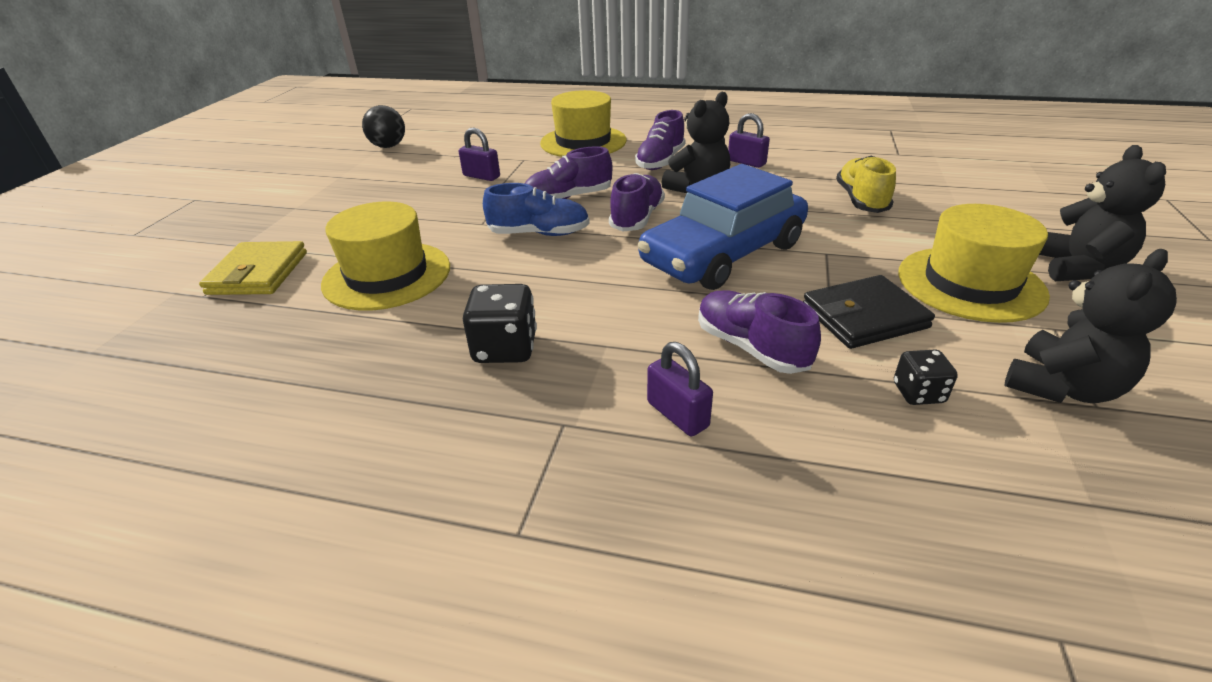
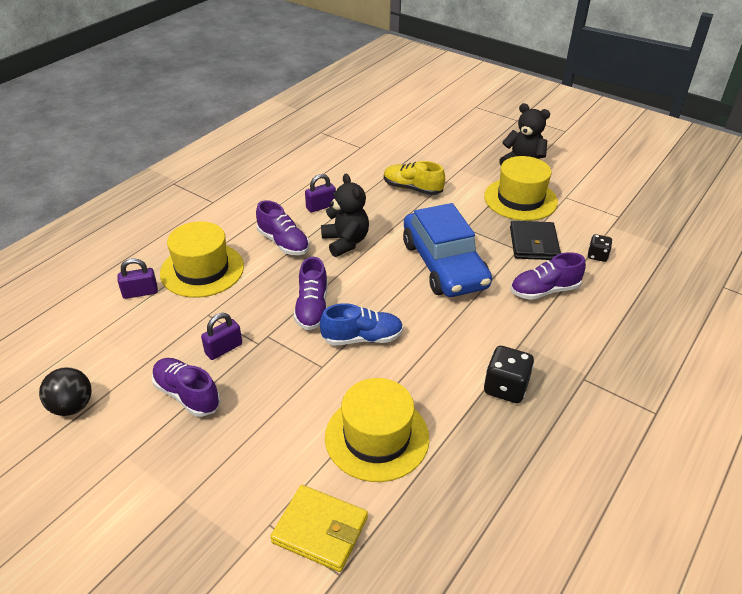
camera: 70 degrees left, 5 degrees up
blue shoe [483,183,590,236] -> blue shoe turned 60 degrees clockwise [320,303,403,346]
purple shoe [609,173,665,231] -> purple shoe moved to [152,358,220,417]
purple padlock [647,342,713,436] -> purple padlock moved to [118,258,158,299]
black teddy bear [1004,249,1177,403] -> none

